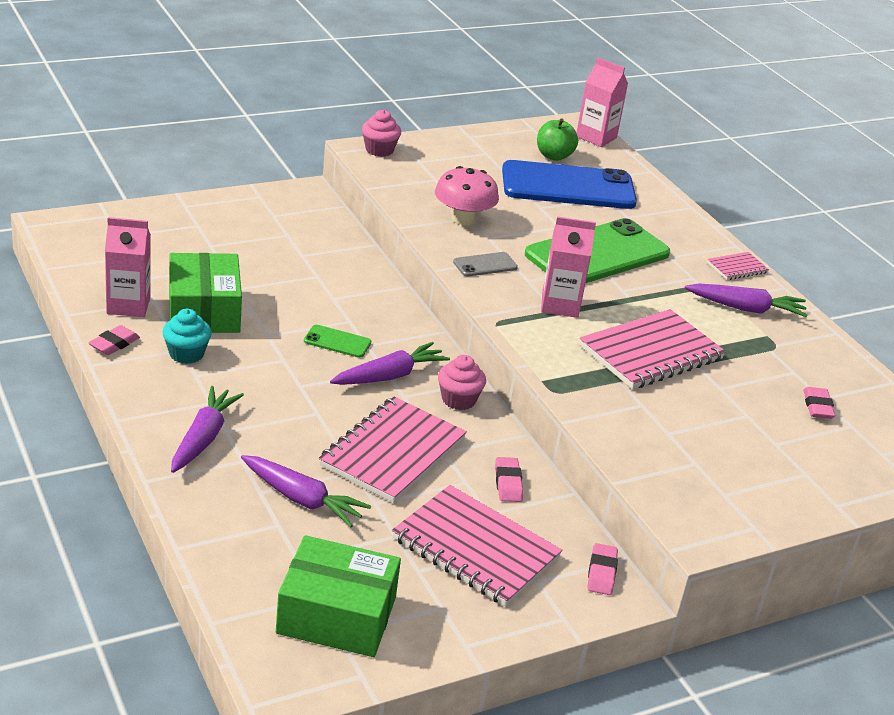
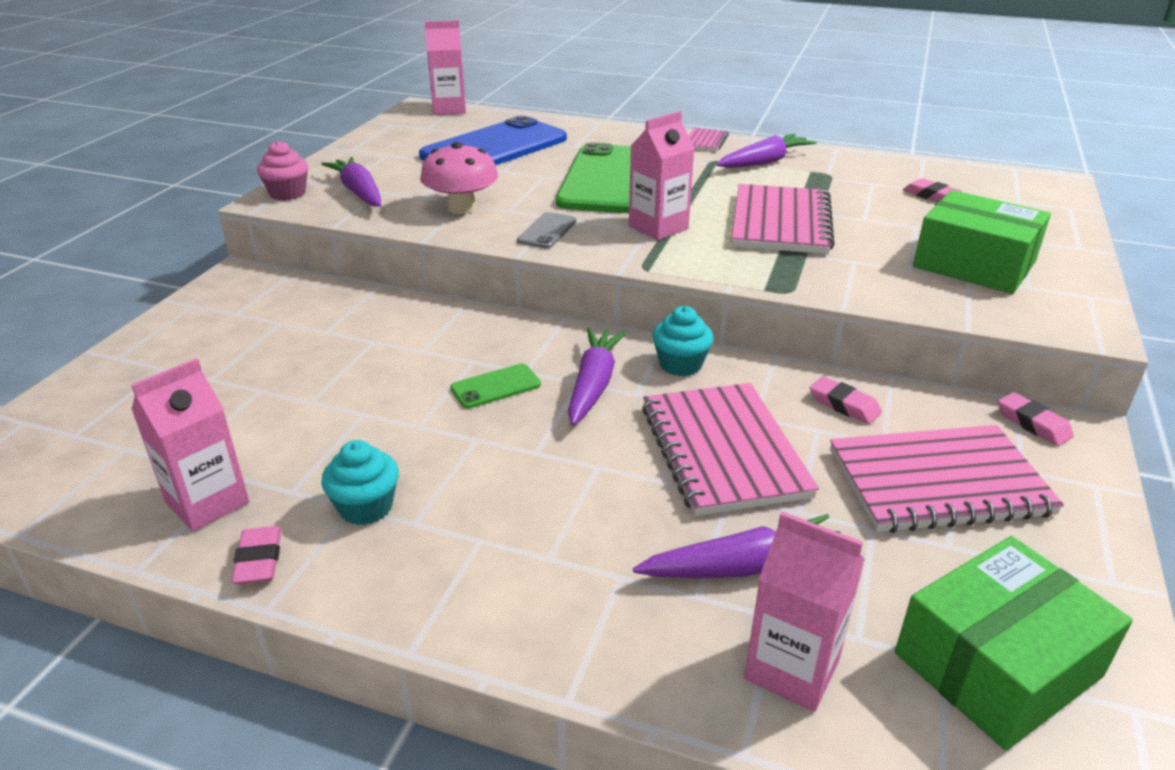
camera: 40 degrees left, 0 degrees up
green box [169,253,242,333] -> green box moved to [913,190,1051,294]
purple carrot [171,386,244,473] -> purple carrot moved to [321,157,381,207]
pink cupcake [438,355,486,410] -> turquoise cupcake [652,306,714,377]
green apple [537,118,578,161] -> none
none -> pink carton [744,512,865,712]

